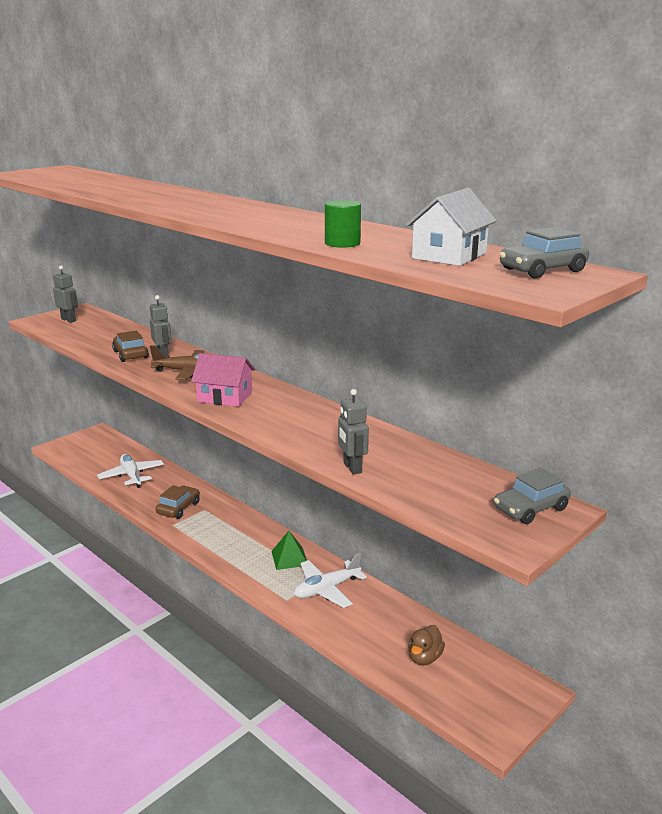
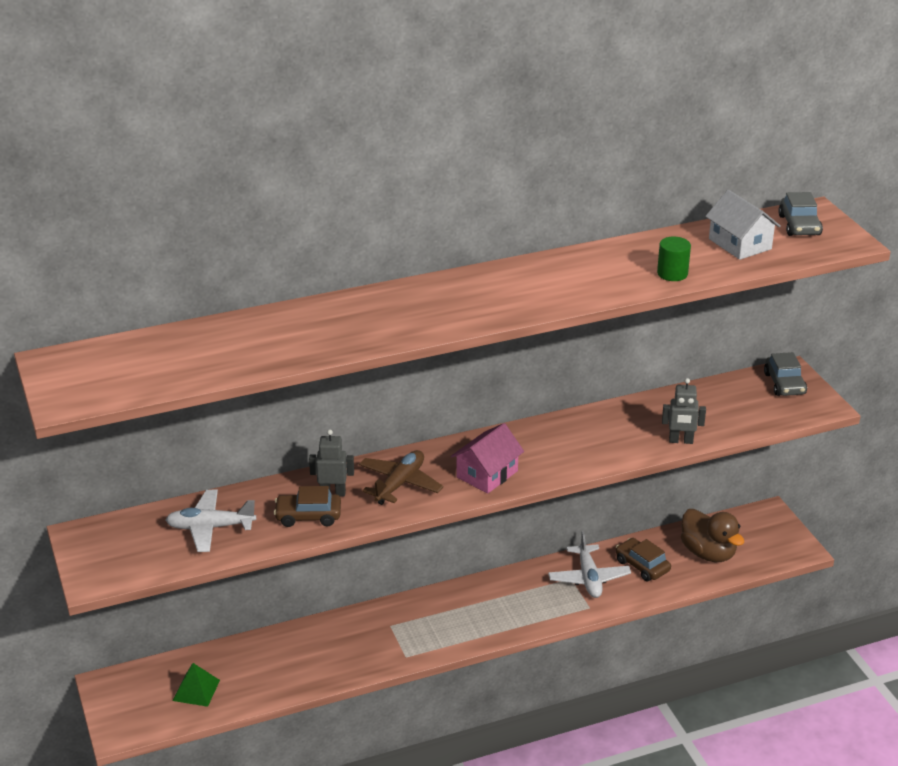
camera: 65 degrees left, 10 degrees up
grey robot [53,266,78,323] -> none
white plane [97,454,164,488] -> white plane moved to [165,489,256,552]
brown car [156,485,200,519] -> brown car moved to [616,538,671,581]
green pyramid [271,531,307,570] -> green pyramid moved to [173,663,220,707]
brown duck [408,625,445,665] -> brown duck [681,509,744,562], size x1.65

